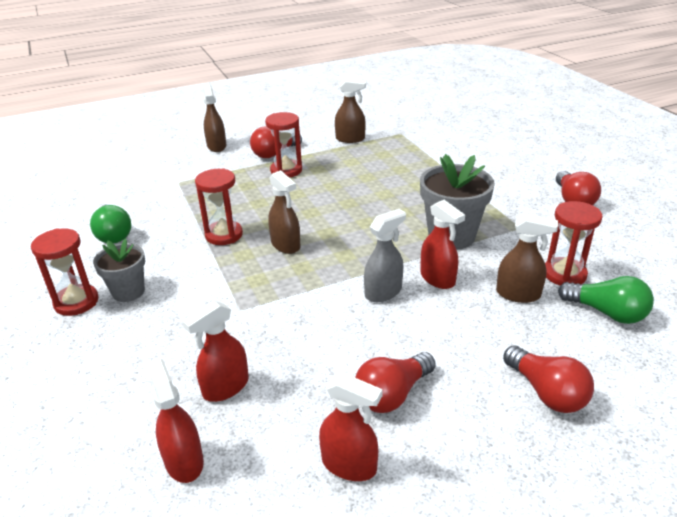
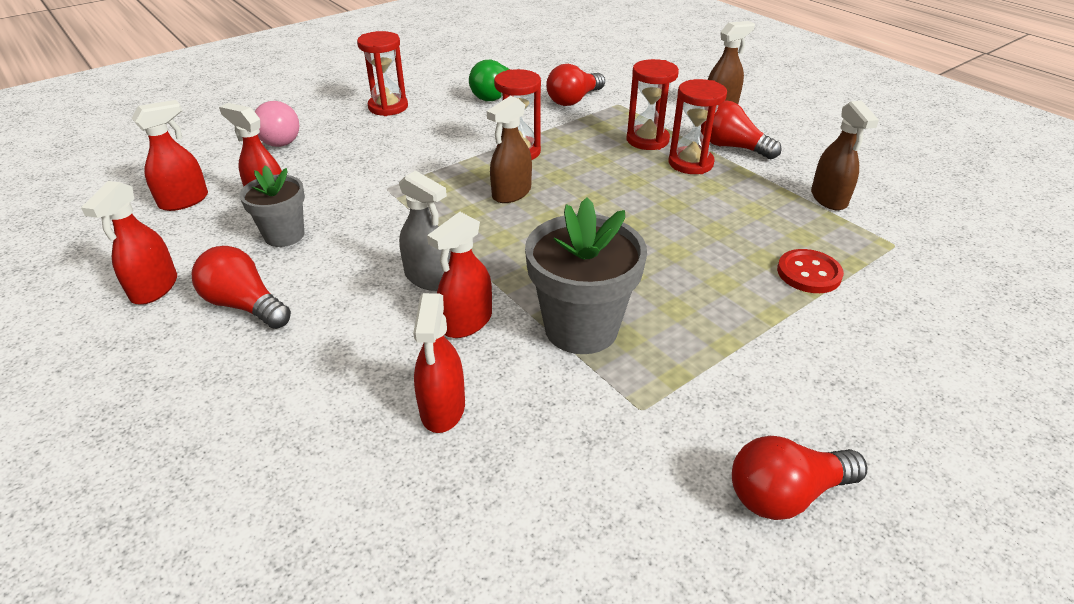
camera: 75 degrees right, 5 degrees up
grey flower pot [93,238,145,302] -> grey flower pot moved to [240,166,305,247]
brown spray bottle [496,214,558,303] -> red spray bottle [413,293,465,433]
red light bulb [503,345,594,413] -> red light bulb moved to [546,64,605,106]
red hourglass [545,201,603,286] -> red hourglass moved to [626,59,679,150]
green light bulb [558,276,654,324] -> none
none -> pink light bulb [255,101,299,147]
none -> red button [777,249,844,293]

